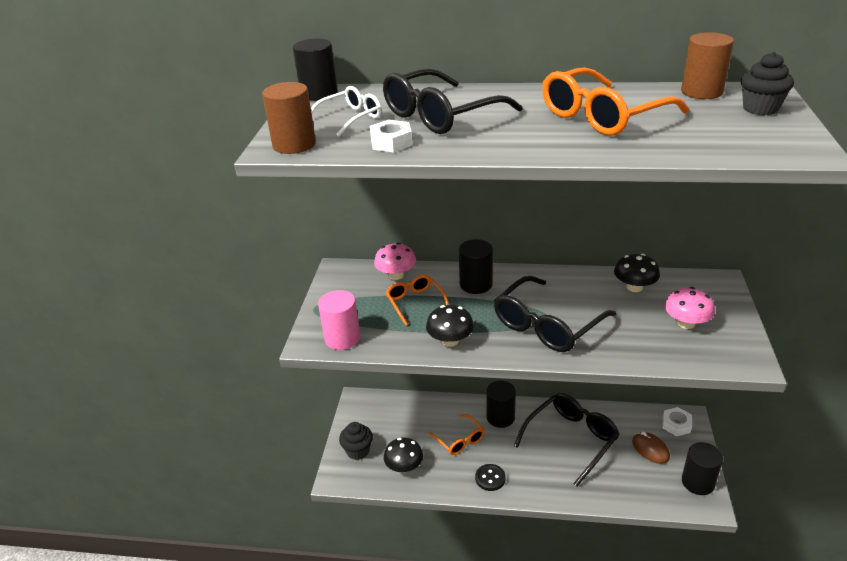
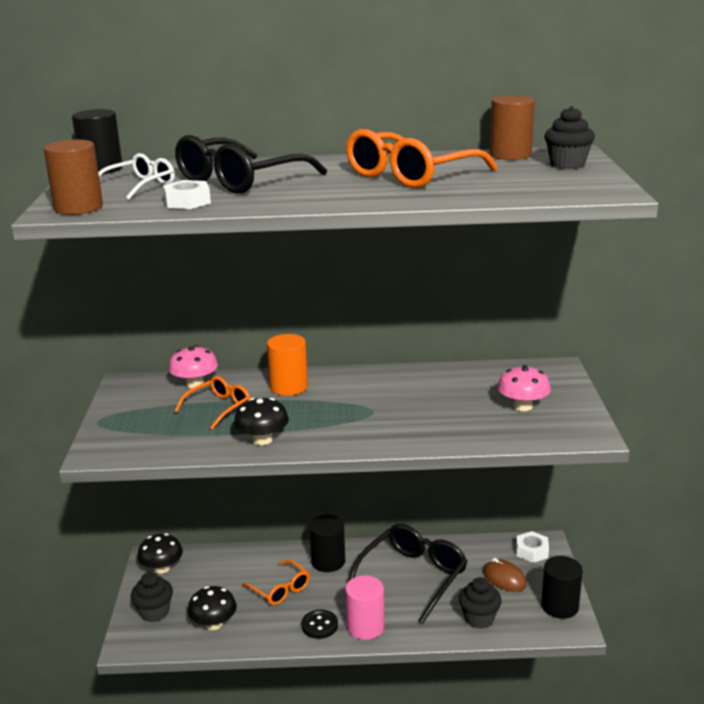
camera: 10 degrees left, 10 degrees down
pink cylinder [318,290,360,350] -> pink cylinder moved to [345,575,385,640]
orange glasses [386,275,449,326] -> orange glasses turned 75 degrees clockwise [174,376,250,430]
black cylinder [459,239,493,294] -> orange cylinder [267,334,308,396]
black glasses [494,276,616,352] -> none
black mushroom [614,254,660,292] -> black mushroom moved to [137,533,183,574]
none -> black cupcake [459,577,502,629]

